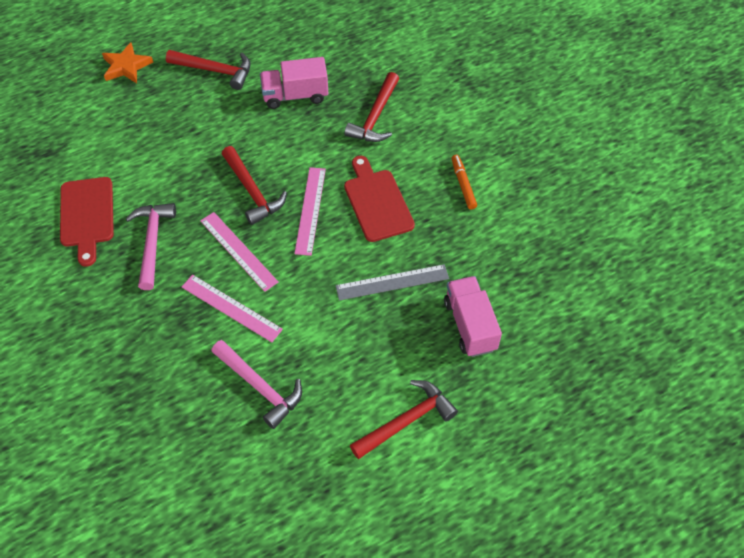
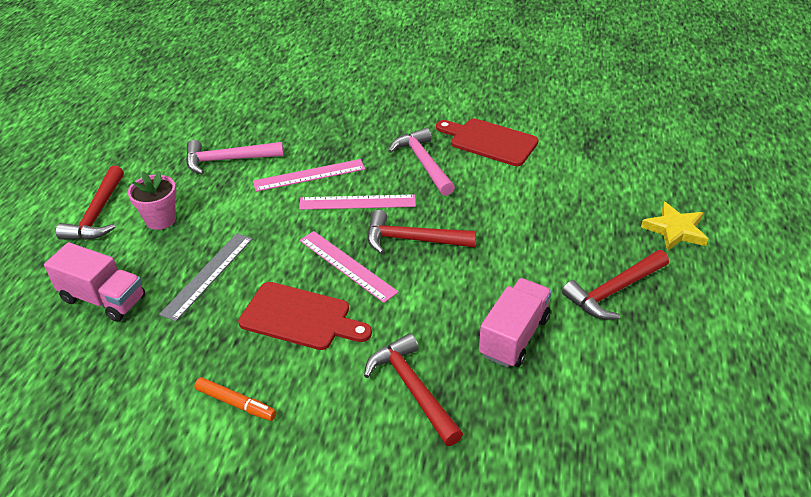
camera: 130 degrees right, 15 degrees down
orange star [102,42,153,83] -> yellow star [641,202,708,251]
pink hammer [126,203,176,290] -> pink hammer turned 150 degrees counterclockwise [388,127,455,196]
none -> pink flower pot [128,171,176,230]

